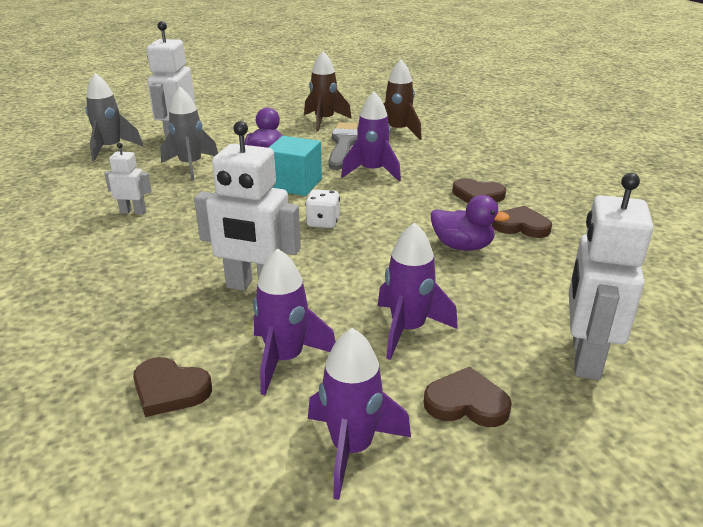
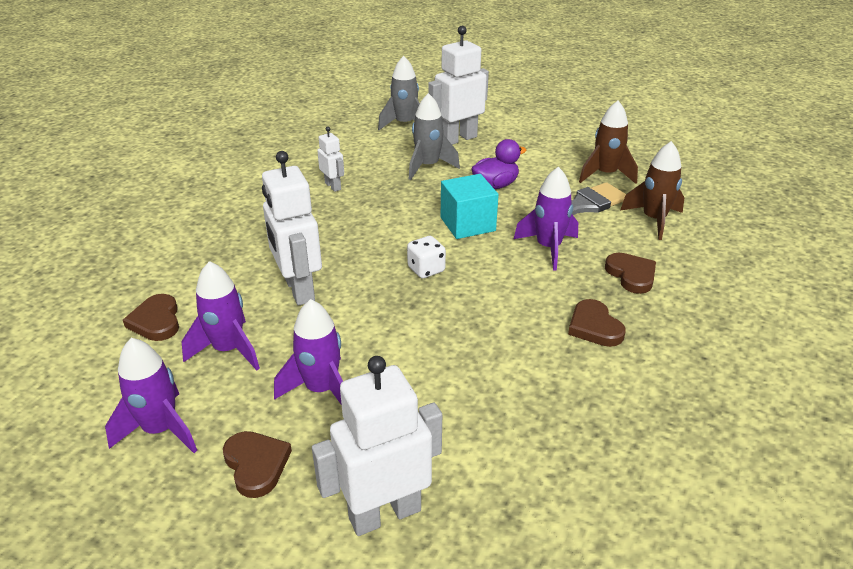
camera: 50 degrees right, 5 degrees up
purple duck [431,195,510,251] -> none
brown heart [492,206,552,238] -> brown heart moved to [605,253,656,294]

